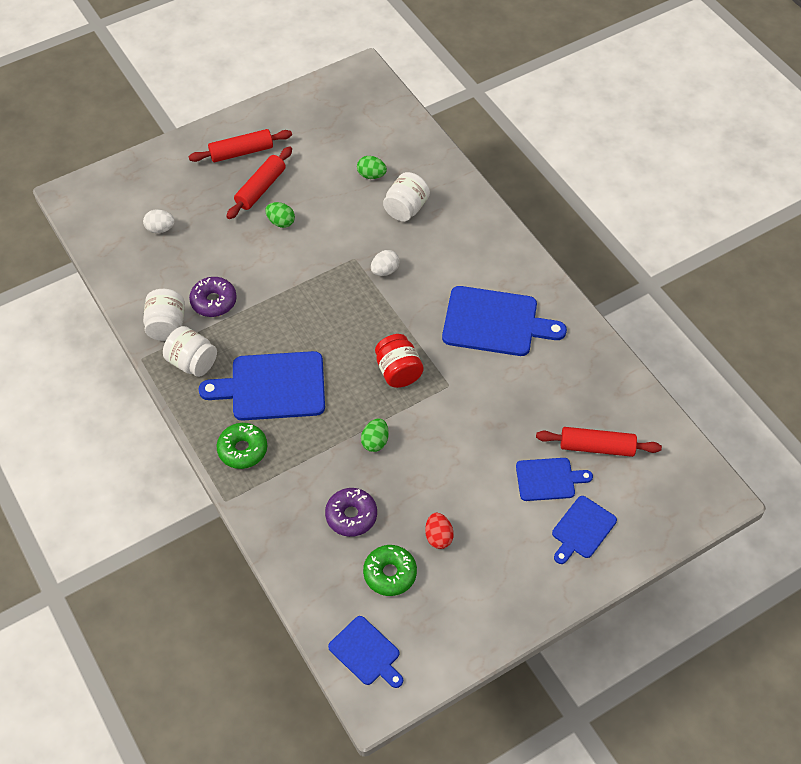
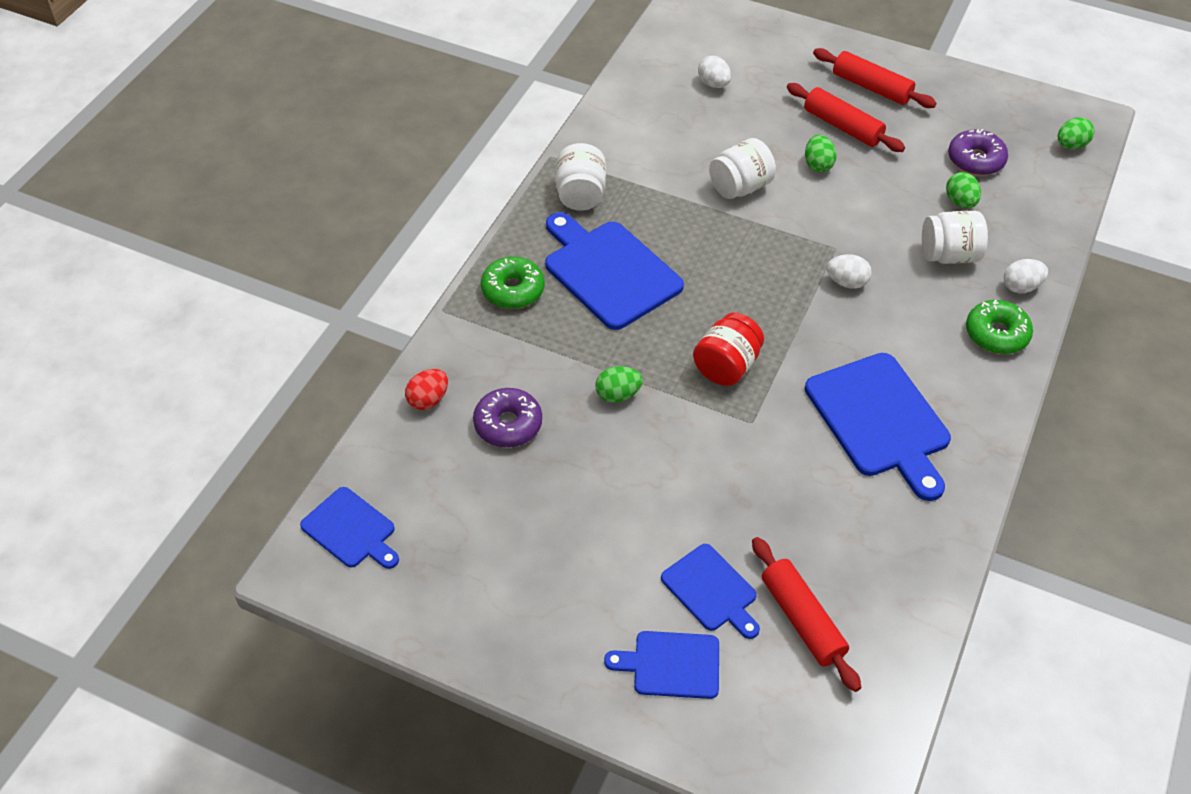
camera: 55 degrees right, 5 degrees down
white jar [143,289,185,341] -> white jar moved to [709,138,776,199]
purple donut [189,277,237,317] -> purple donut moved to [948,129,1008,176]
red rolling pin [226,146,292,219] -> red rolling pin turned 45 degrees clockwise [787,83,905,152]
blue cutting board [328,616,403,688] -> blue cutting board turned 60 degrees counterclockwise [300,487,399,569]
green donut [363,545,417,596] -> green donut moved to [966,300,1033,354]
red egg [425,513,454,549] -> red egg moved to [405,369,448,410]
none -> white egg [1004,259,1048,293]
none -> green egg [1058,117,1095,149]

